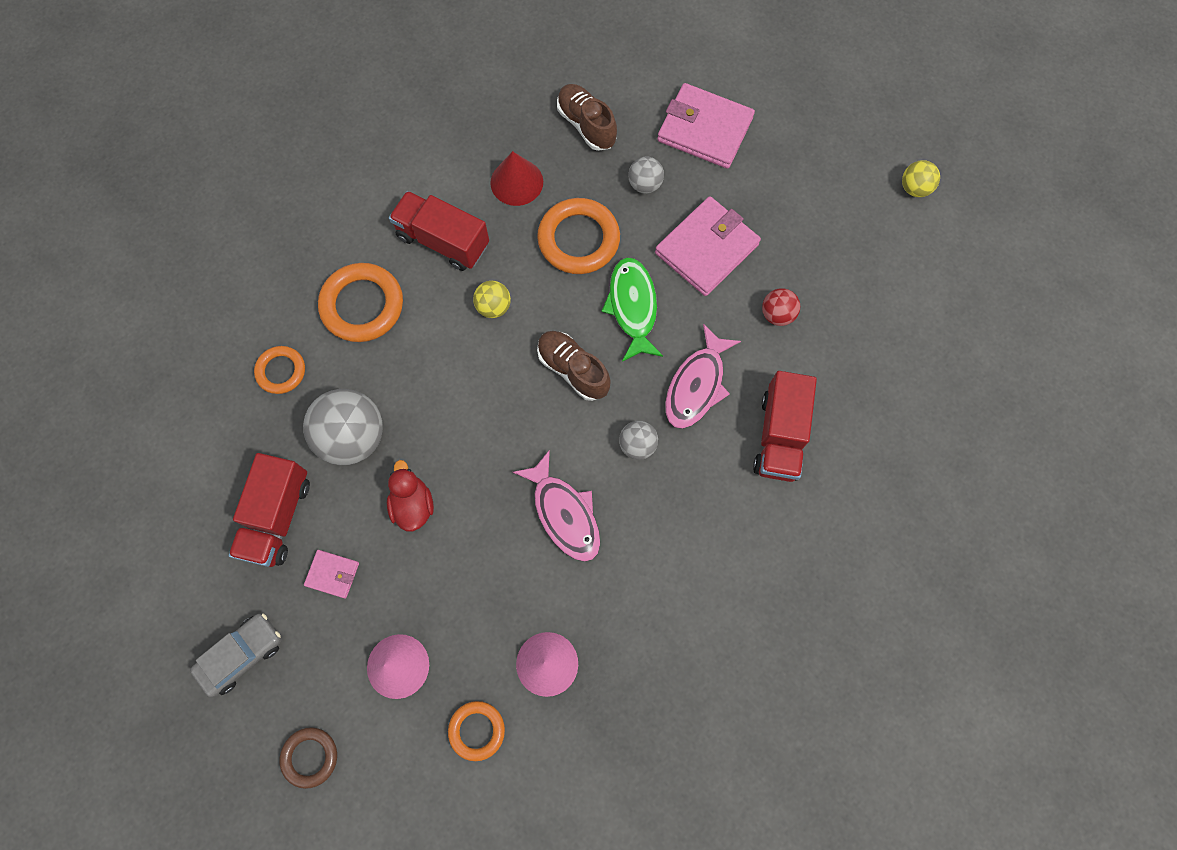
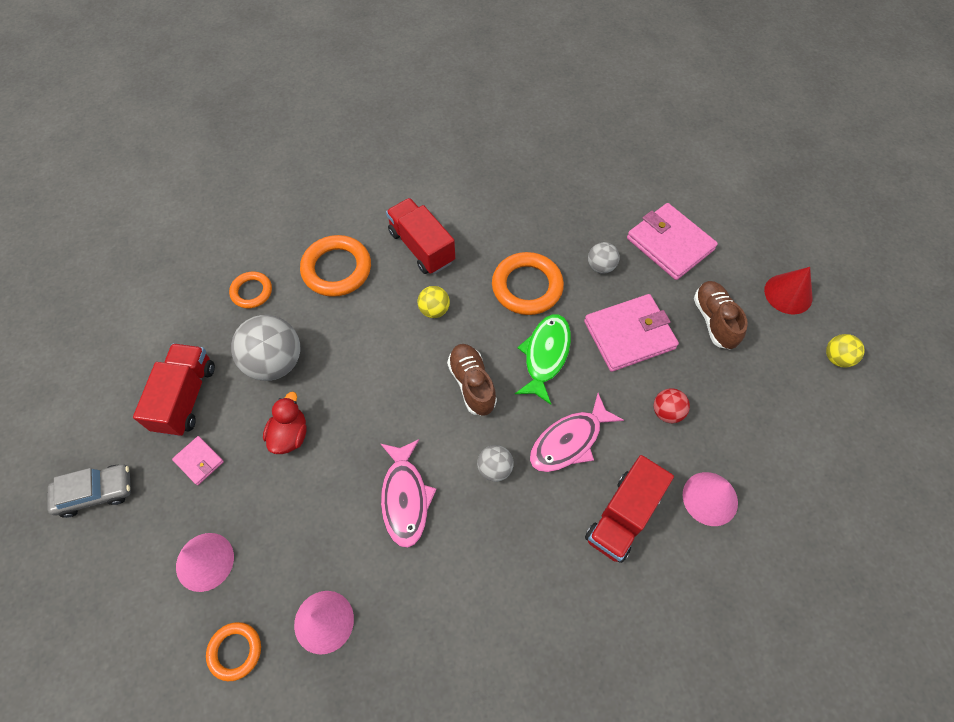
camera: 25 degrees right, 10 degrees down
red truck [229,453,310,567] -> red truck turned 150 degrees clockwise [133,343,215,436]
brown ring [280,727,337,789] -> none
red cone [490,151,543,206] -> red cone moved to [764,267,813,314]
brown shoe [557,84,617,151] -> brown shoe moved to [694,281,748,350]
none -> pink cone [682,472,738,526]

